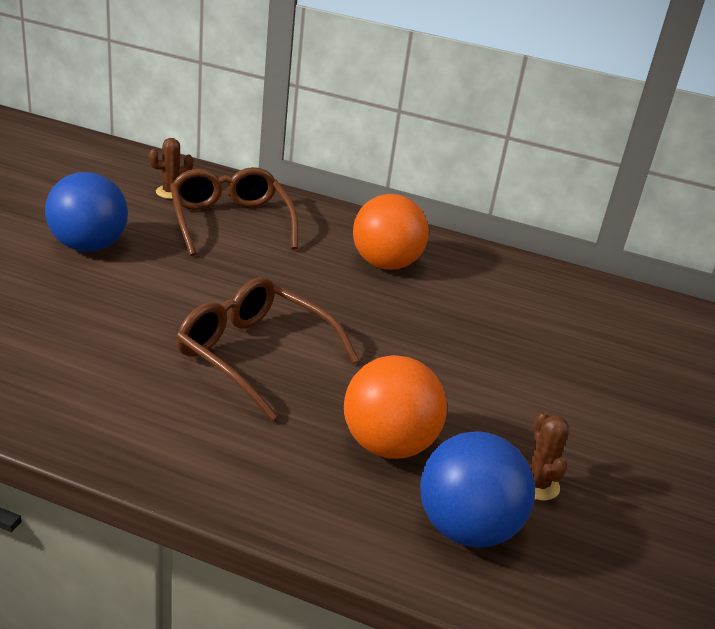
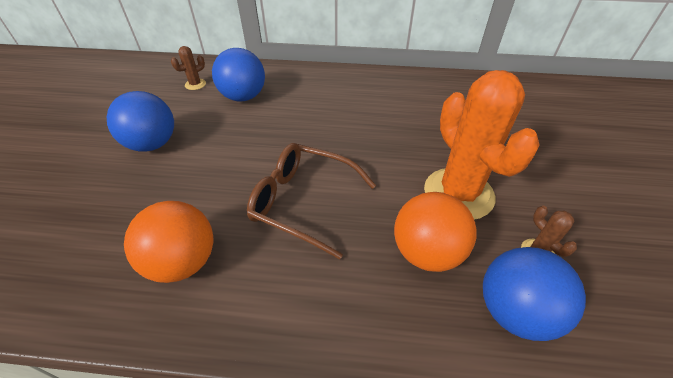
camera: 10 degrees left, 15 degrees up
brown glasses [170,167,298,256] -> blue ball [212,48,265,101]
orange ball [353,194,429,270] -> orange ball moved to [124,201,213,283]
none -> orange cactus [424,70,540,220]

